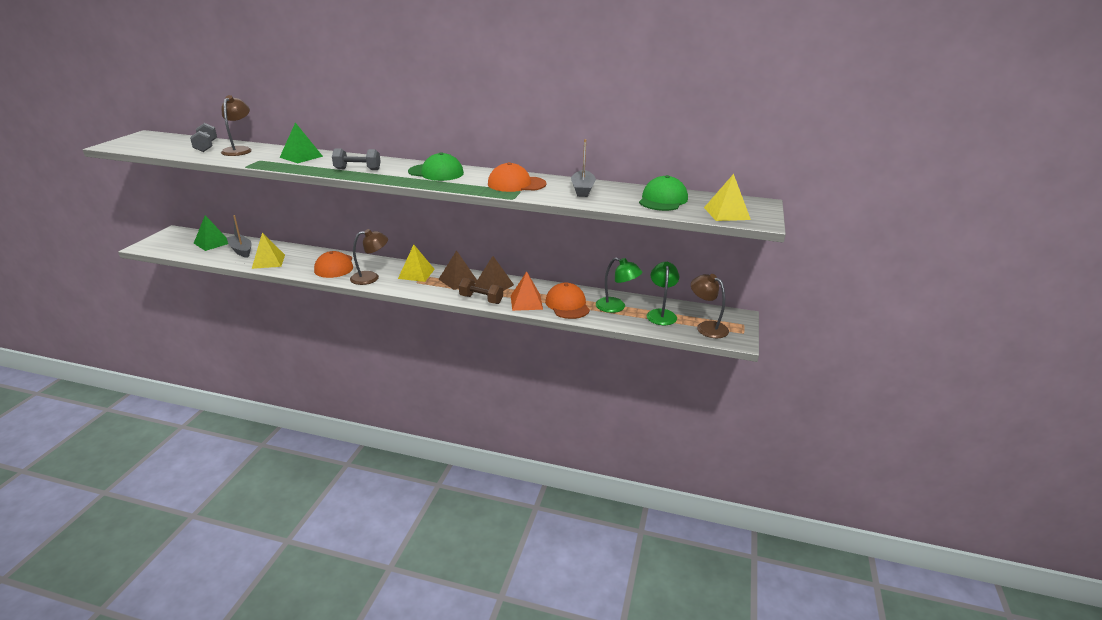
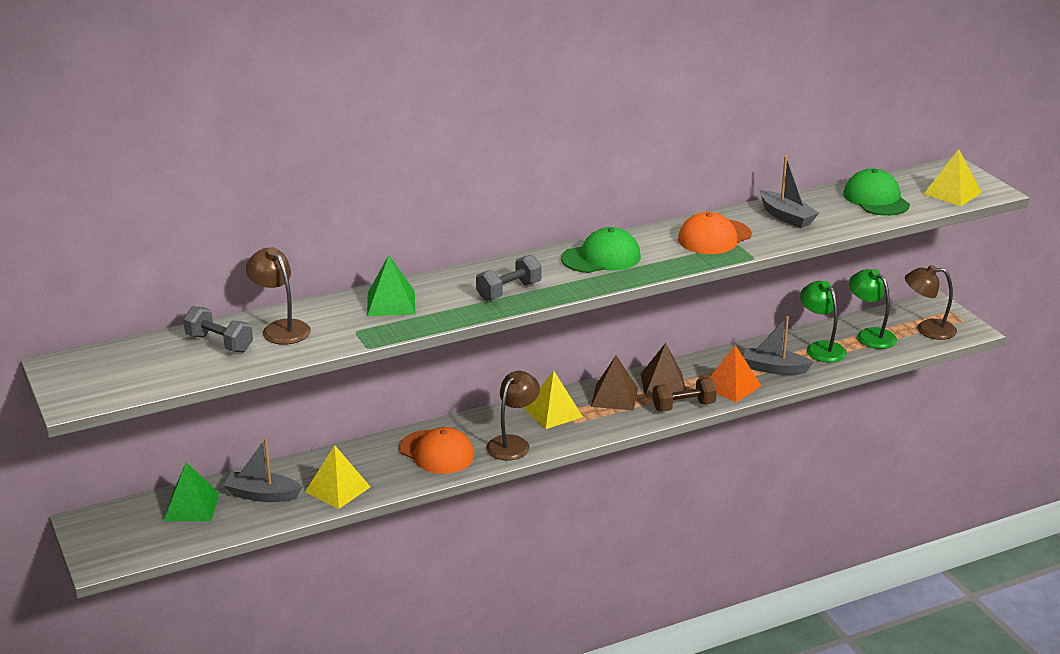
camera: 40 degrees left, 0 degrees up
orange cap [545,282,590,319] -> grey boat [743,316,814,375]
green lamp [596,258,642,313] -> green lamp turned 105 degrees counterclockwise [800,281,847,362]

